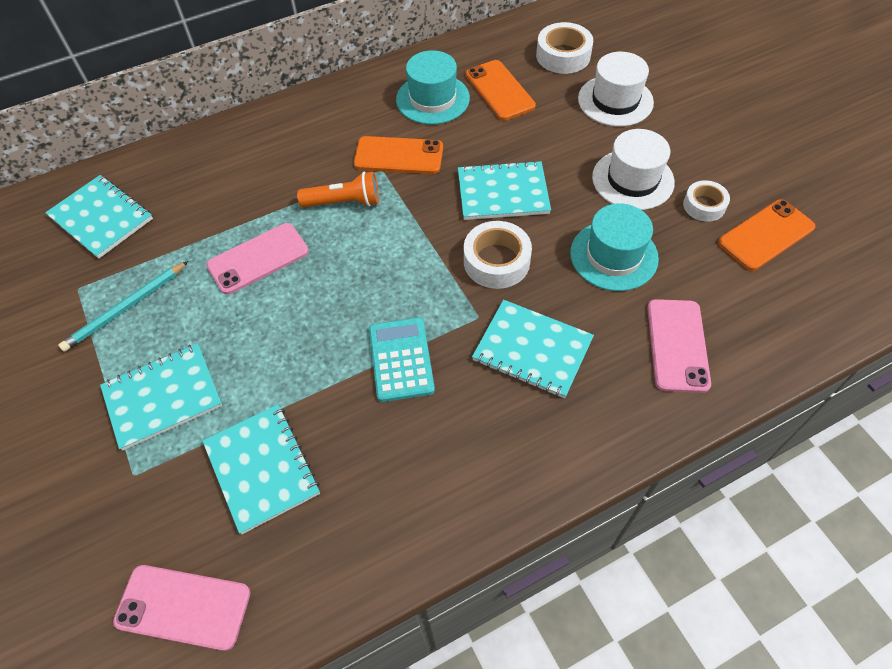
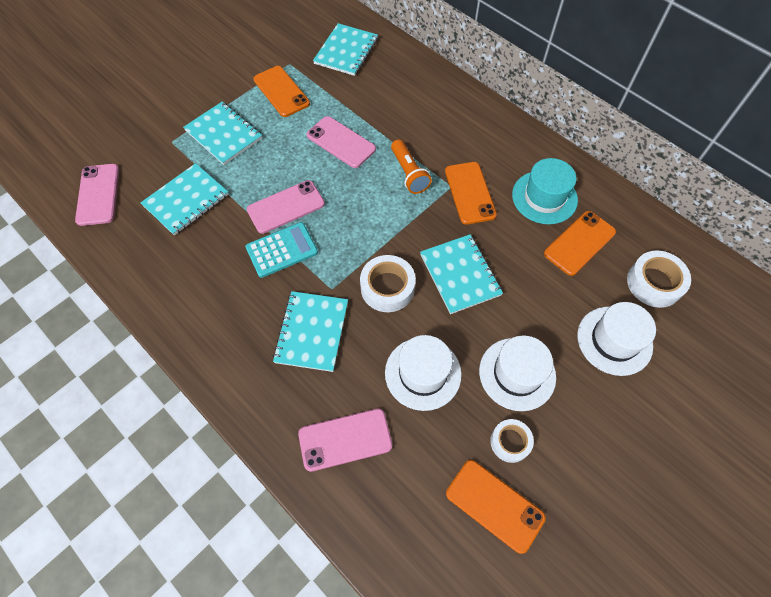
camera: 70 degrees right, 5 degrees up
turquoise pencil [58,261,188,352] -> orange phone [253,66,310,117]
turquoise hat [570,203,659,291] -> white hat [385,335,462,411]
none -> pink phone [247,180,325,234]

